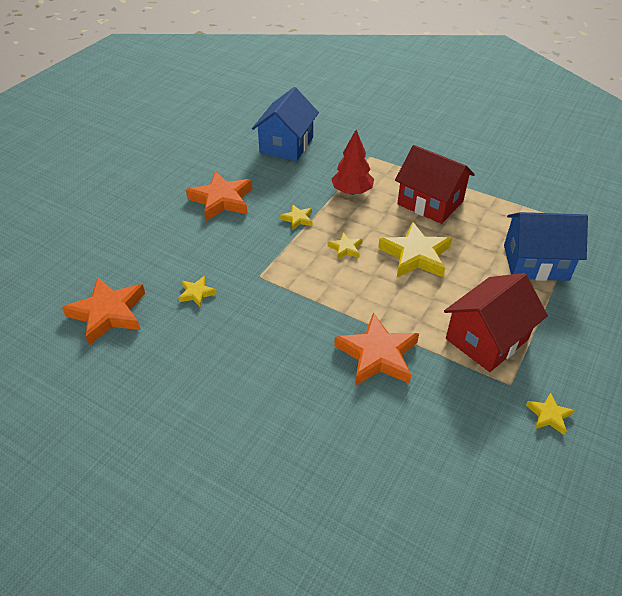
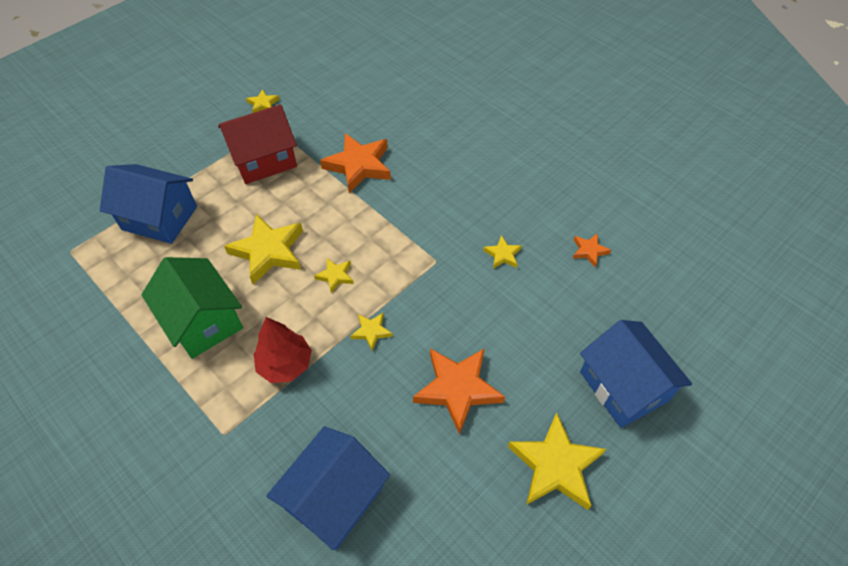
camera: 165 degrees left, 10 degrees up
orange star [62,277,145,346] -> orange star [573,233,611,267], size x0.49
red house [395,145,475,224] -> green house [141,257,243,359]
none -> yellow star [508,412,606,510]
none -> blue house [580,320,692,428]

